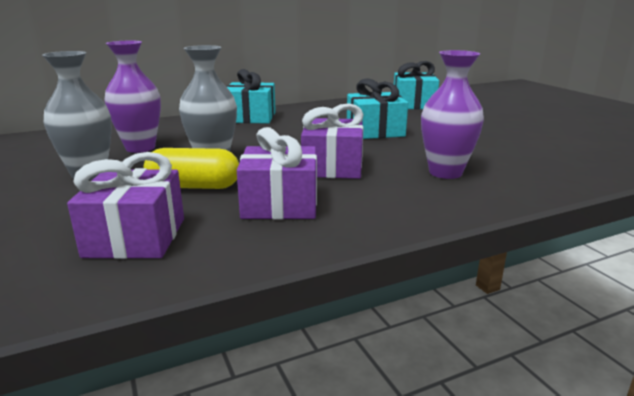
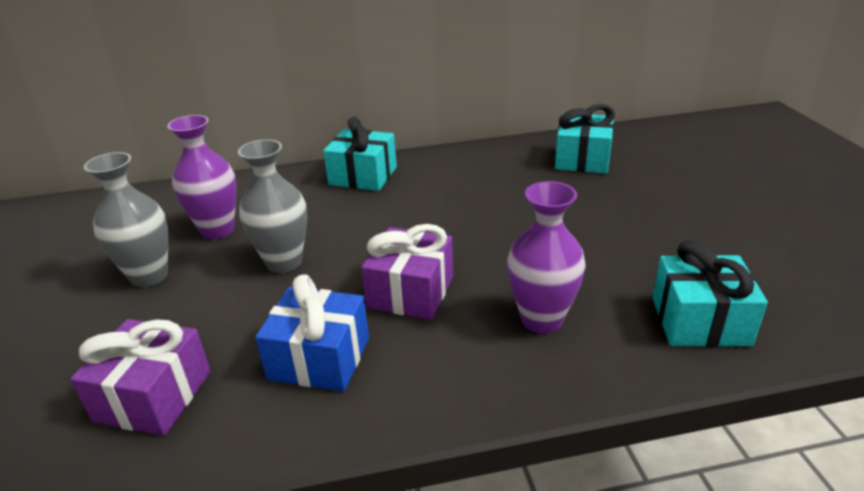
camera: 15 degrees right, 10 degrees up
yellow capsule [144,148,239,189] -> none
purple gift [237,127,317,219] -> blue gift [255,274,369,391]
turquoise gift [347,78,408,139] -> turquoise gift moved to [652,240,768,347]

